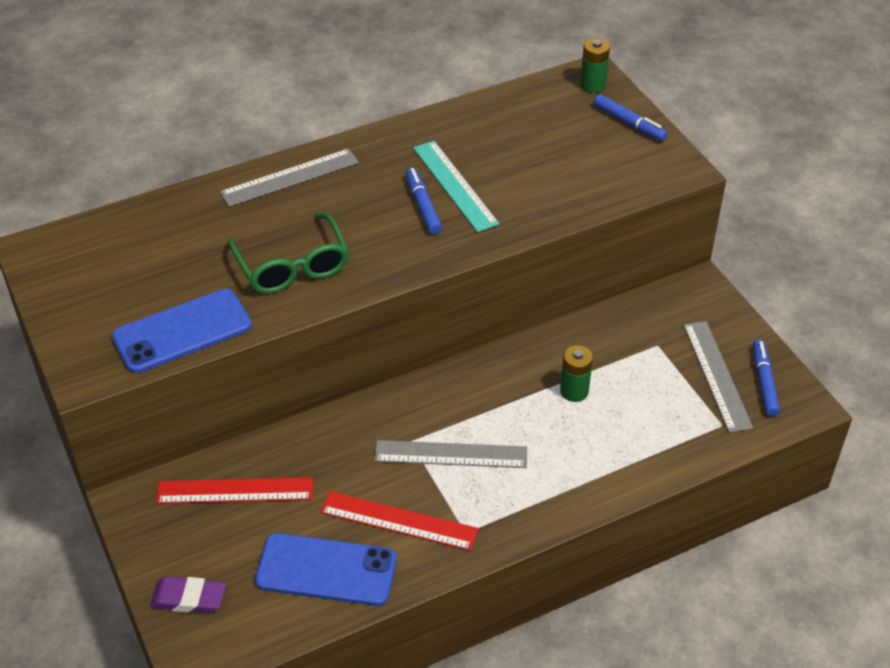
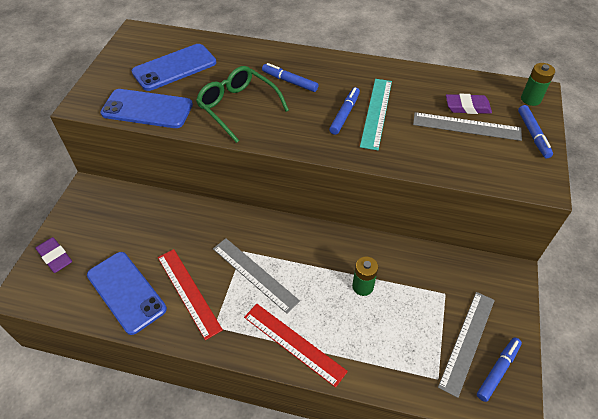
camera: 40 degrees right, 5 degrees up
red ruler [156,477,313,504] -> red ruler moved to [244,304,348,388]
grey ruler [220,149,359,207] -> grey ruler moved to [413,112,522,141]
green glasses [228,213,349,293] -> green glasses turned 120 degrees clockwise [196,66,289,143]
none -> blue phone [132,44,216,91]
none -> blue marker [262,63,318,92]
none -> purple eraser [446,94,492,114]

